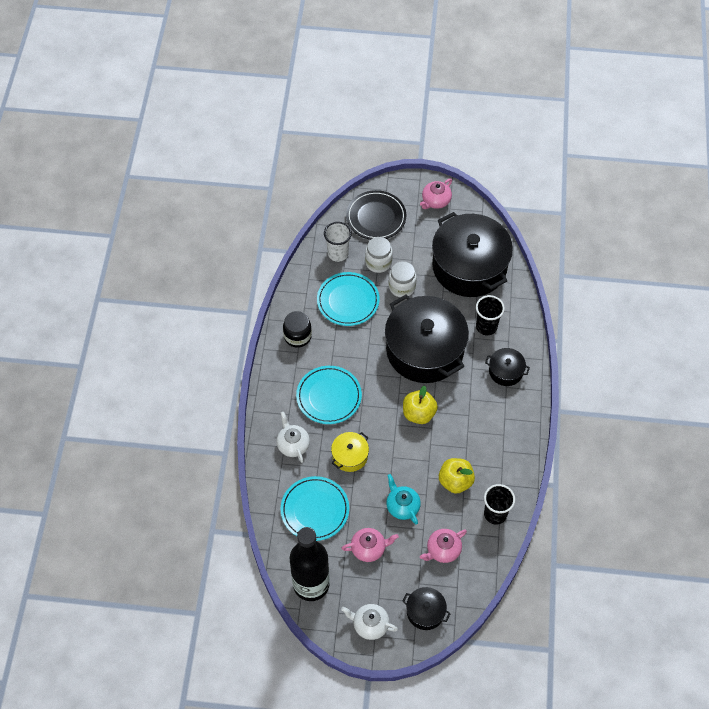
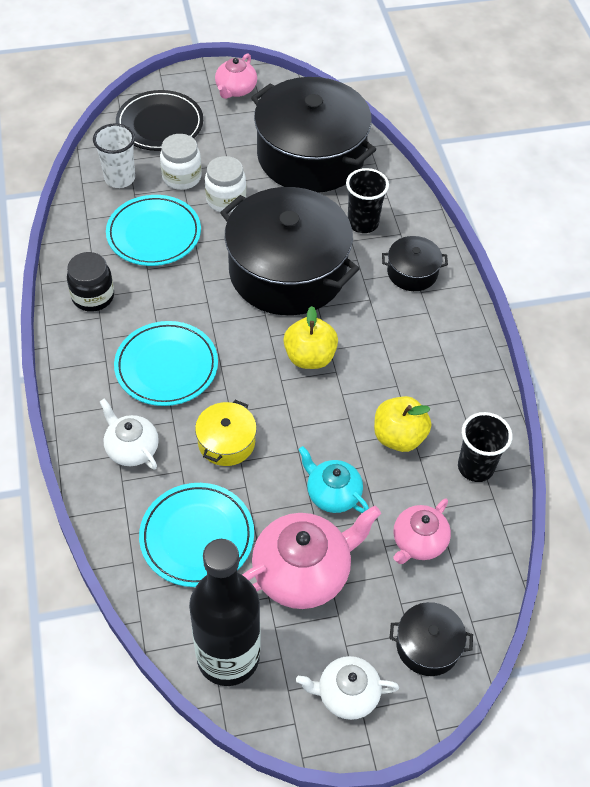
camera: 20 degrees left, 5 degrees down
pink teapot [341,528,399,562] -> pink teapot [242,506,381,609], size x1.67

